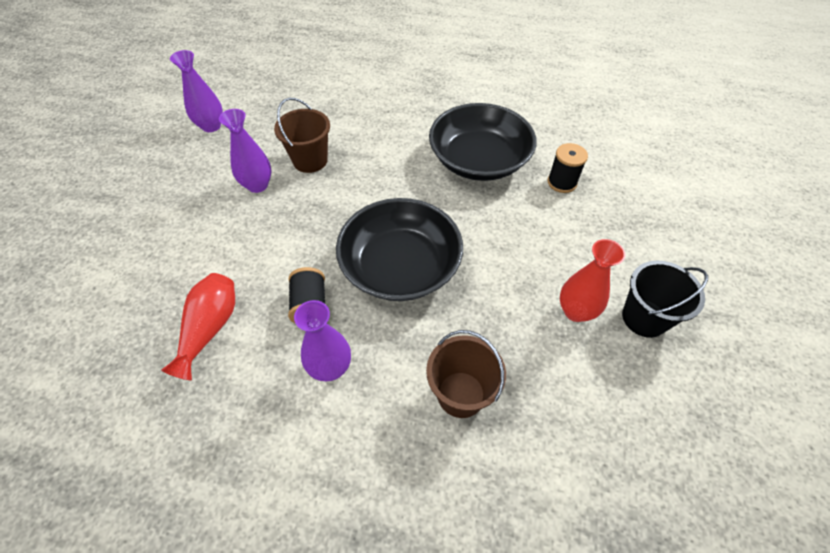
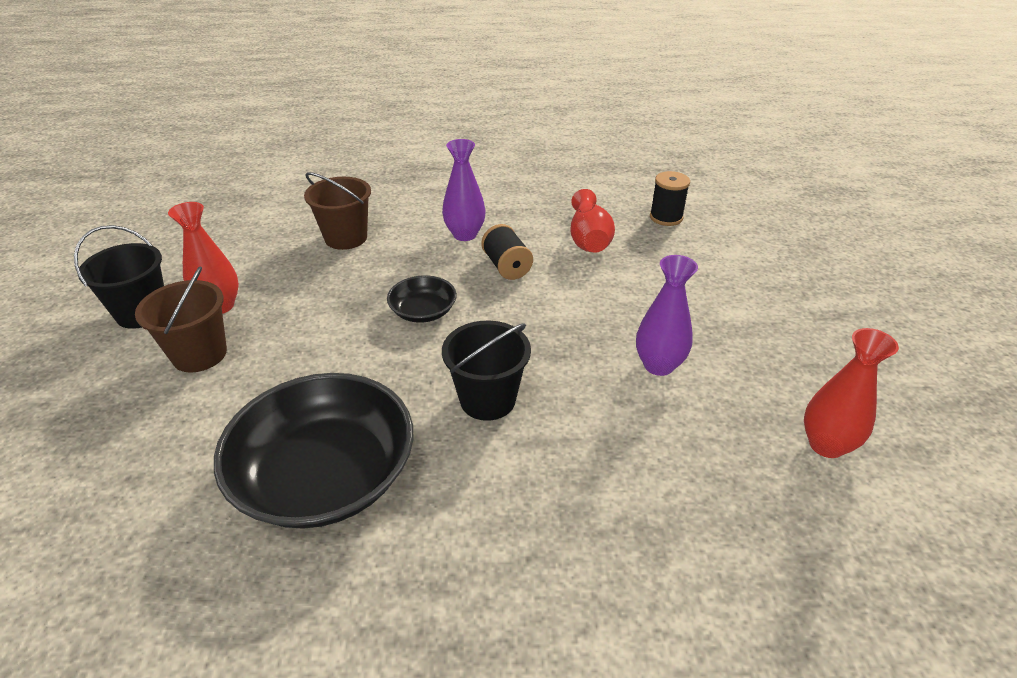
camera: 165 degrees right, 15 degrees down
purple vase [170,50,223,132] -> red vase [804,328,899,458]
brown bucket [274,98,330,173] -> brown bucket moved to [135,267,227,373]
black bowl [336,198,463,301] -> black bowl [387,275,457,323], size x0.48
black spool [548,143,588,193] -> black spool moved to [650,171,690,226]
none -> black bucket [442,321,531,421]

